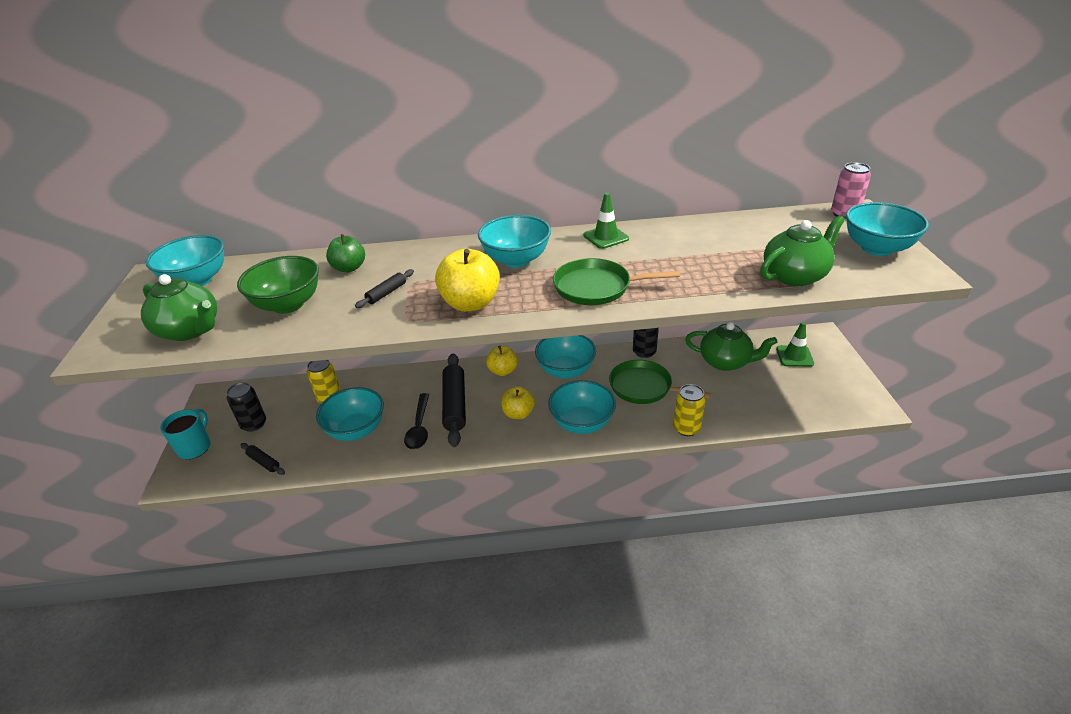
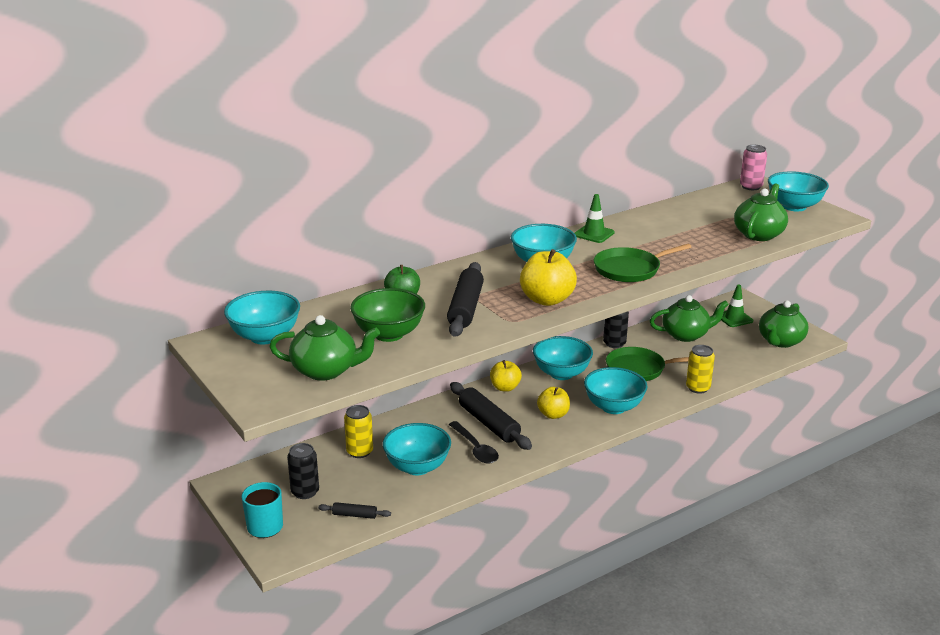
camera: 30 degrees left, 10 degrees down
black rolling pin [355,269,414,308] -> black rolling pin [447,262,484,337], size x2.06
none -> green teapot [759,301,808,348]

